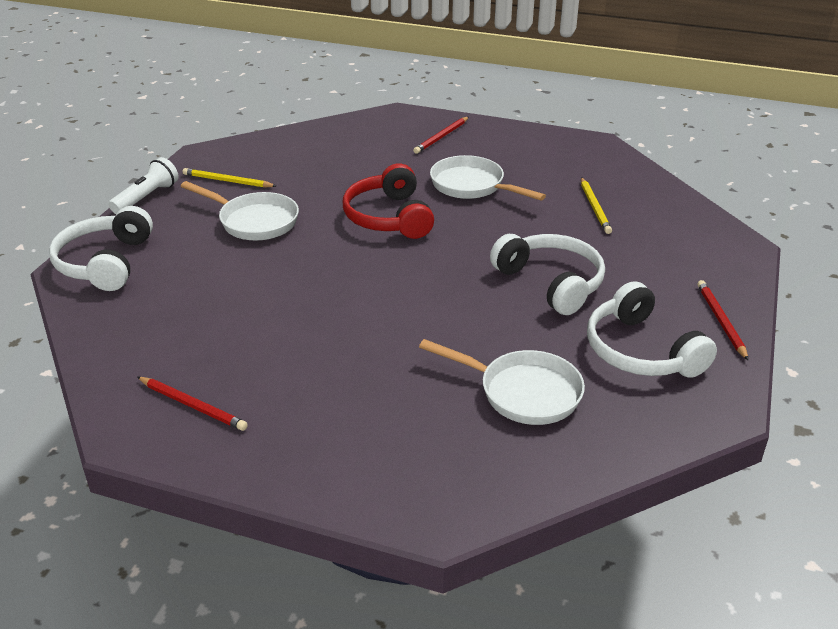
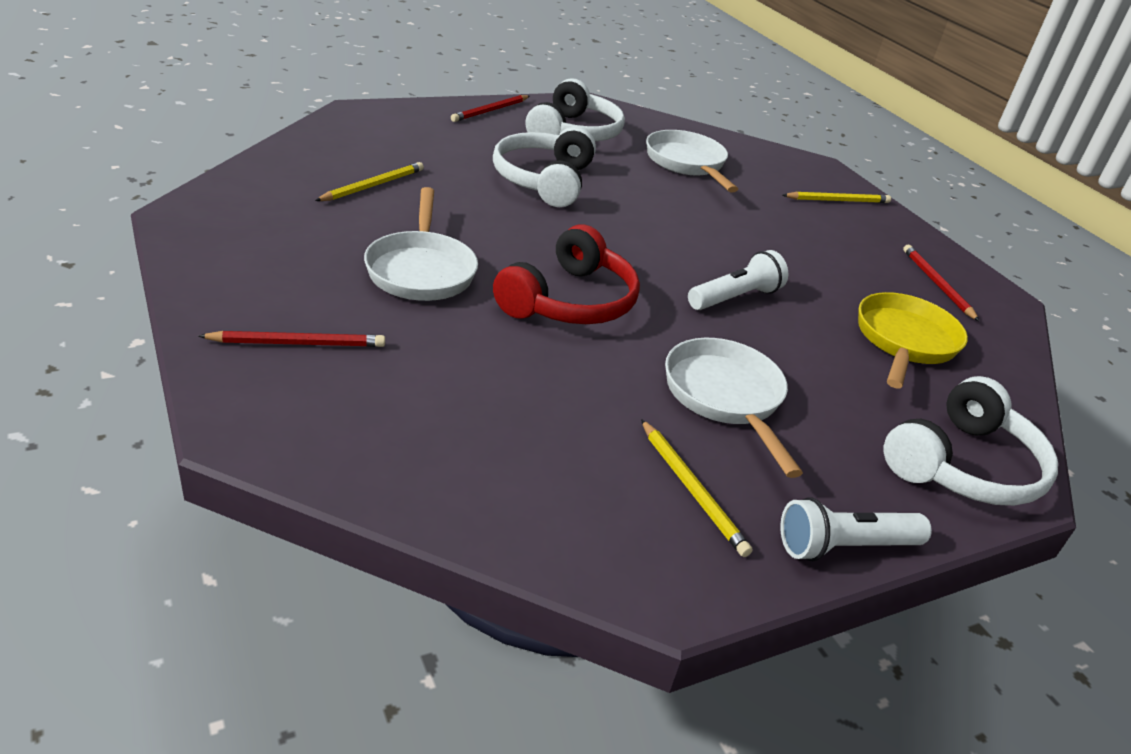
camera: 140 degrees left, 0 degrees up
none -> white flashlight [688,250,788,310]
none -> yellow pencil [783,192,891,203]
none -> yellow pan [858,292,968,388]

